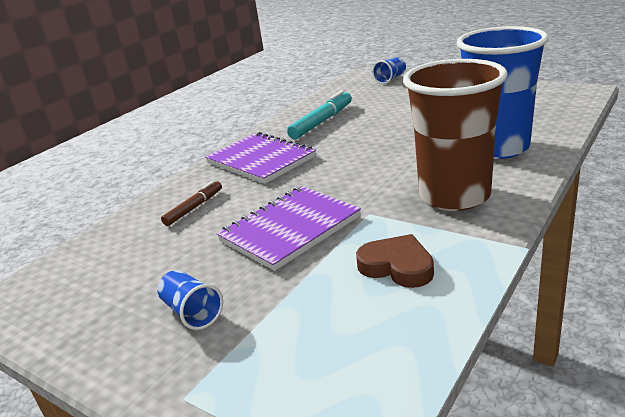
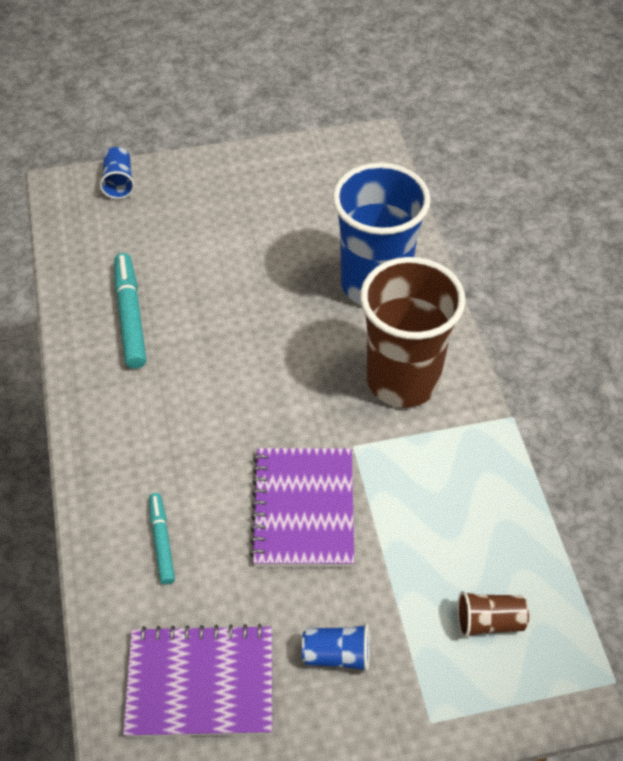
camera: 50 degrees left, 25 degrees up
brown marker [161,180,222,226] -> turquoise marker [149,493,175,584]
purple notebook [205,132,316,184] -> purple notebook moved to [123,624,272,737]
brown heart [356,234,434,288] -> none
none -> brown cup [457,591,529,638]

